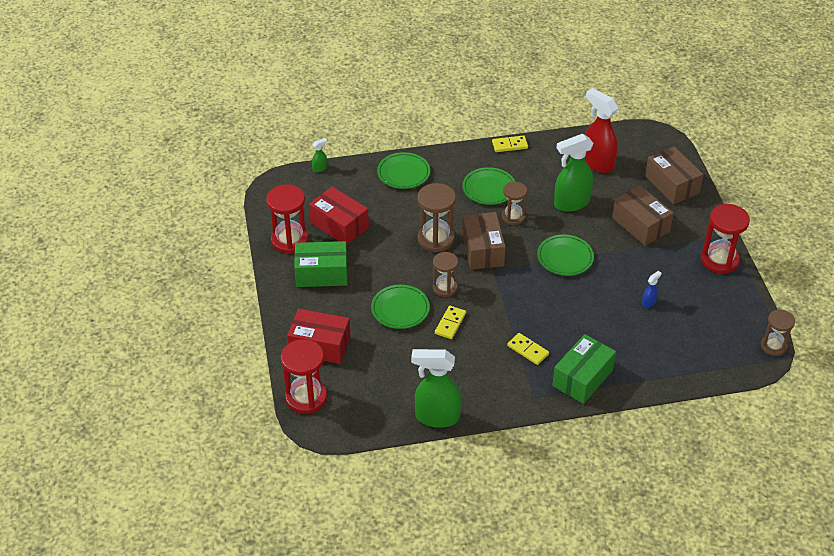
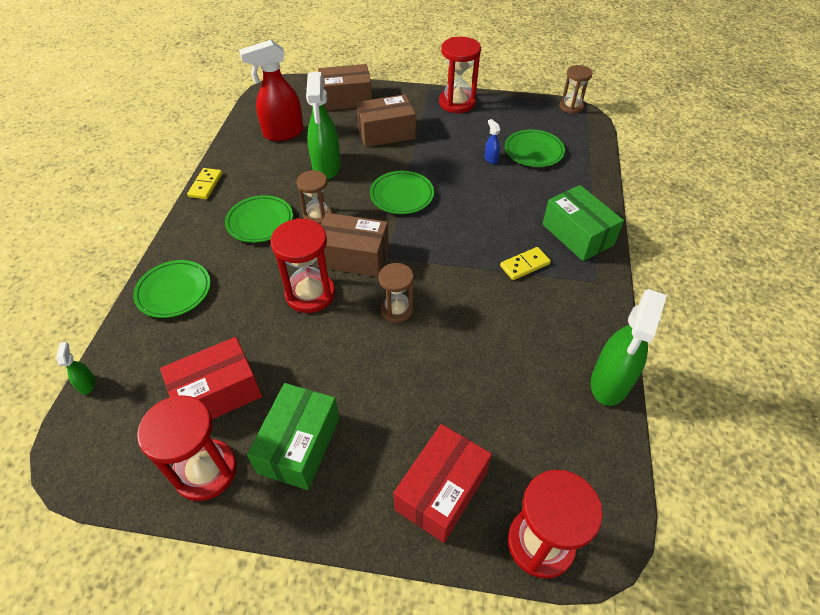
camera: 70 degrees left, 5 degrees up
green plate [371,285,430,329] -> green plate moved to [505,129,565,167]
brown hourglass [417,183,456,252] -> red hourglass [270,218,335,313]
yellow domino [435,306,466,339] -> none

